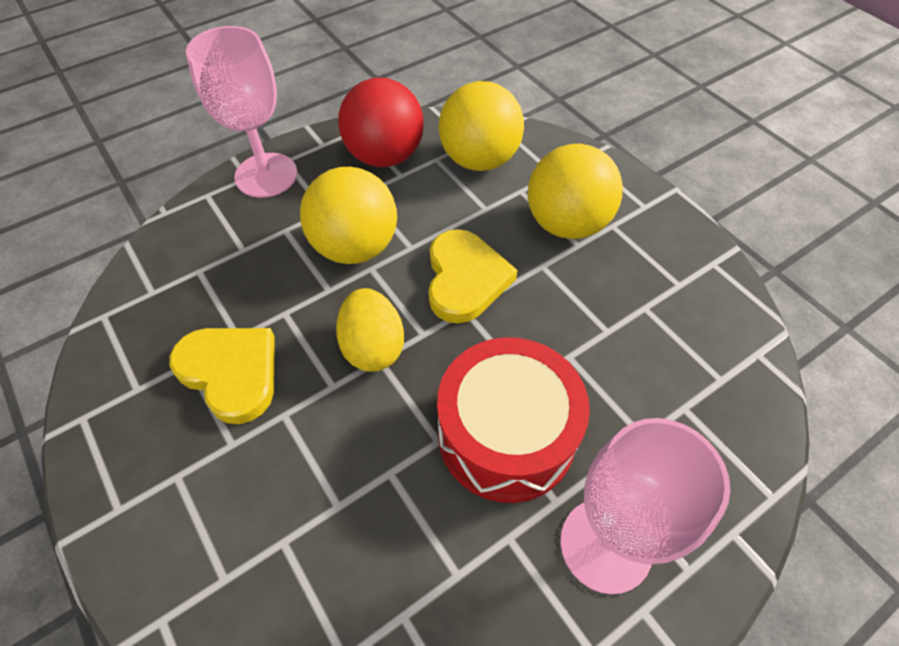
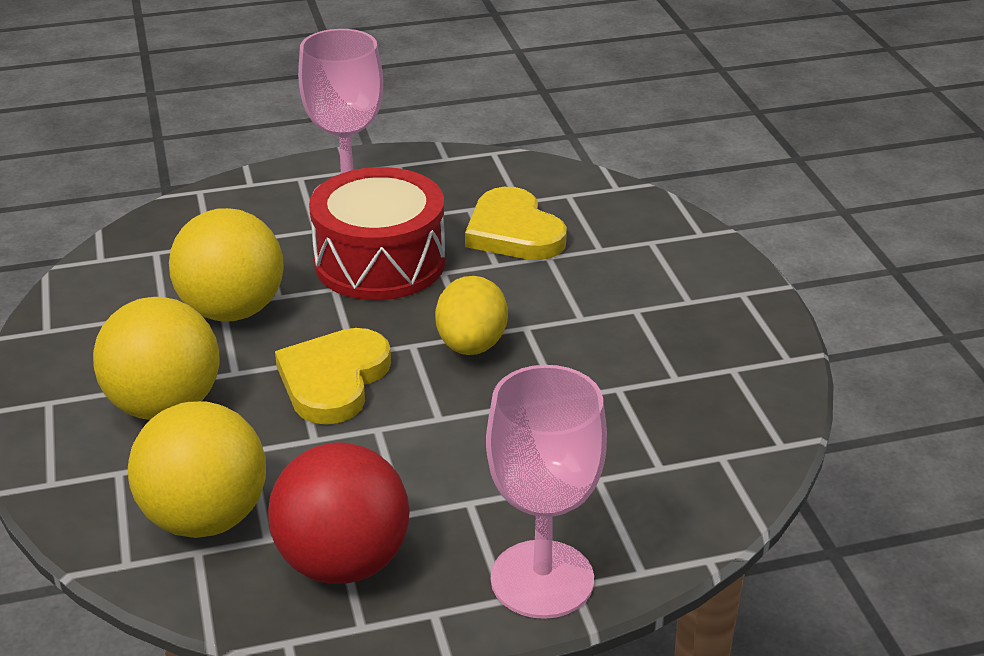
camera: 160 degrees left, 20 degrees down
yellow heart [170,328,275,424] -> yellow heart moved to [465,187,567,260]
yellow ball [300,167,397,264] -> yellow ball moved to [169,208,284,321]

